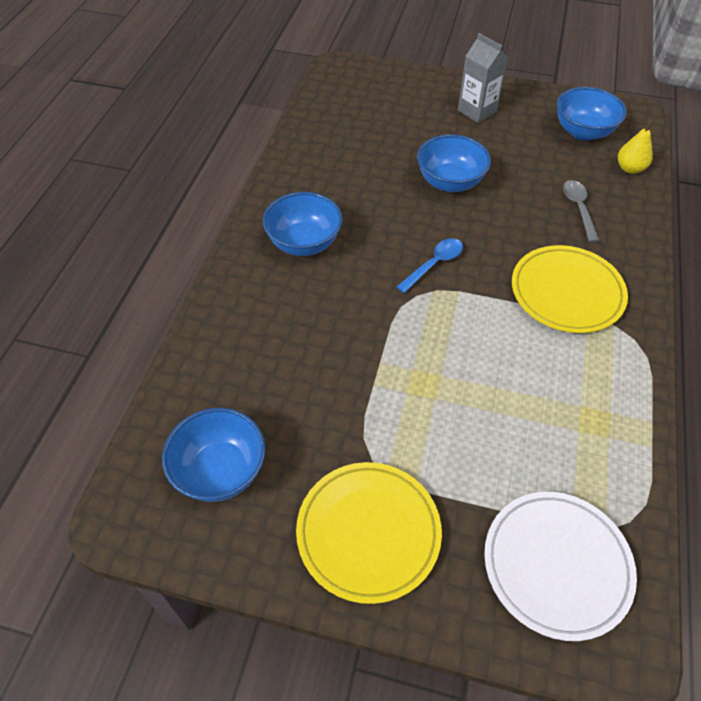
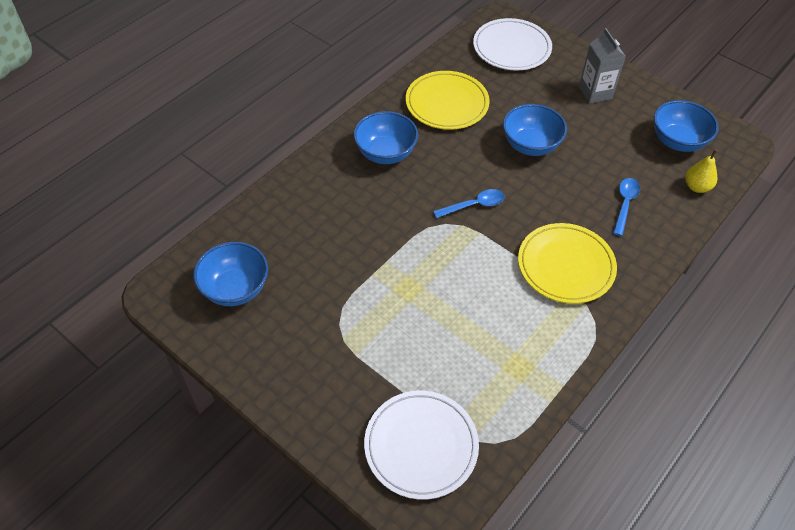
camera: 25 degrees right, 0 degrees up
yellow plate [296,462,442,604] -> yellow plate moved to [406,71,490,130]
grey spoon [563,180,599,242] -> blue spoon [613,178,640,236]
none -> white plate [473,18,552,71]

